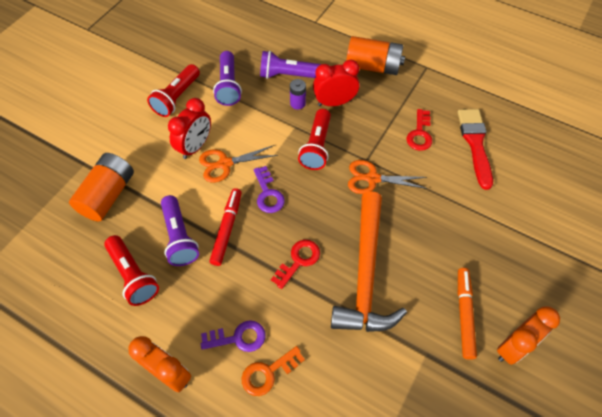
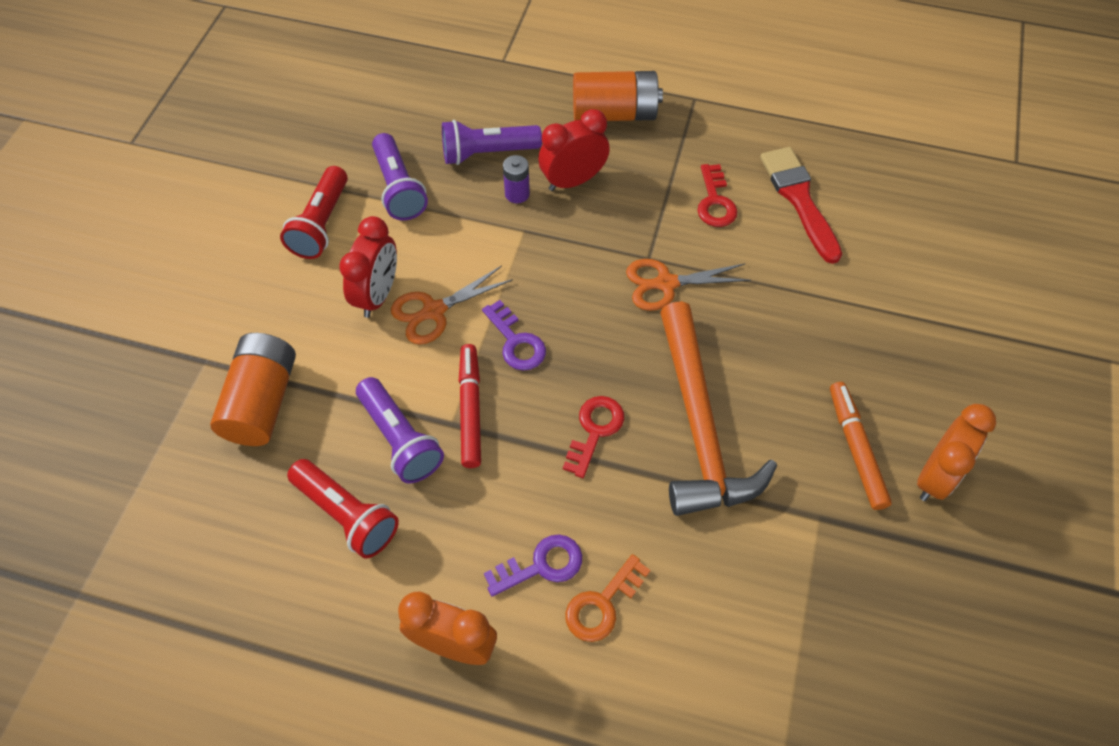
camera: 15 degrees left, 0 degrees up
red flashlight [298,109,331,170] -> none

